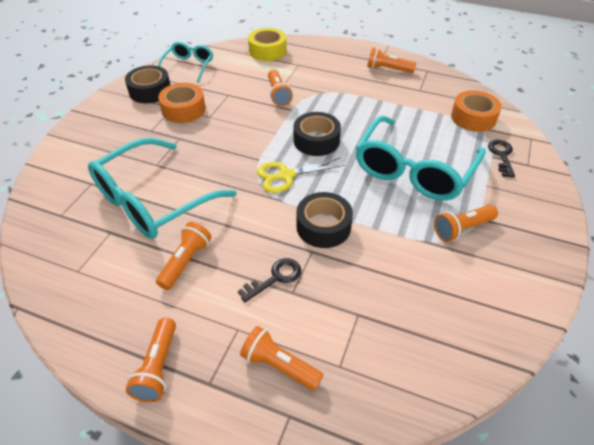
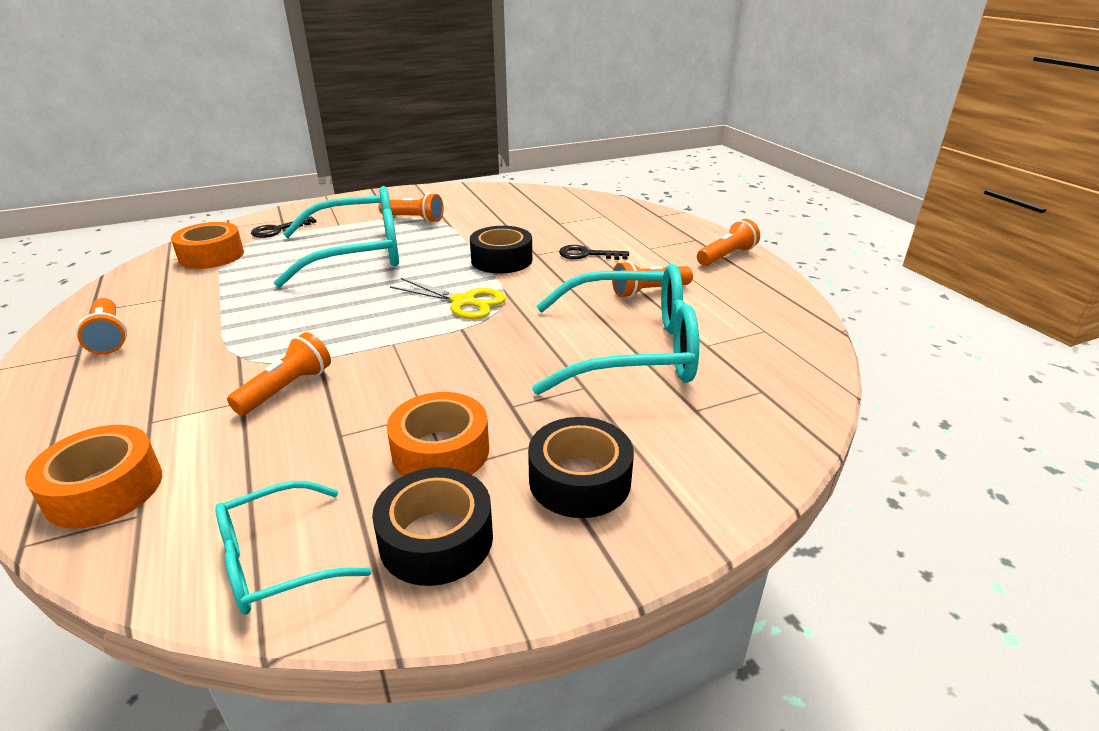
camera: 135 degrees left, 15 degrees down
orange flashlight [240,326,323,391] -> none
yellow tape [248,28,286,61] -> orange tape [25,425,162,529]
black tape [293,112,341,156] -> black tape moved to [528,417,634,518]

